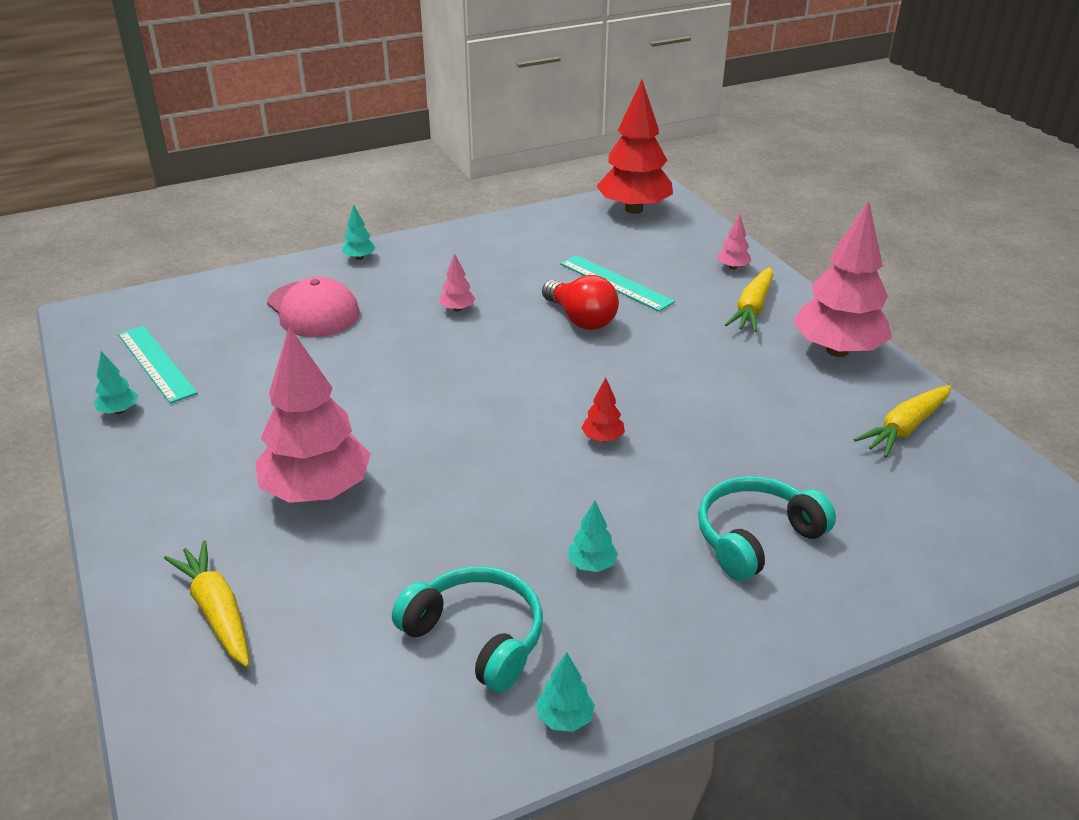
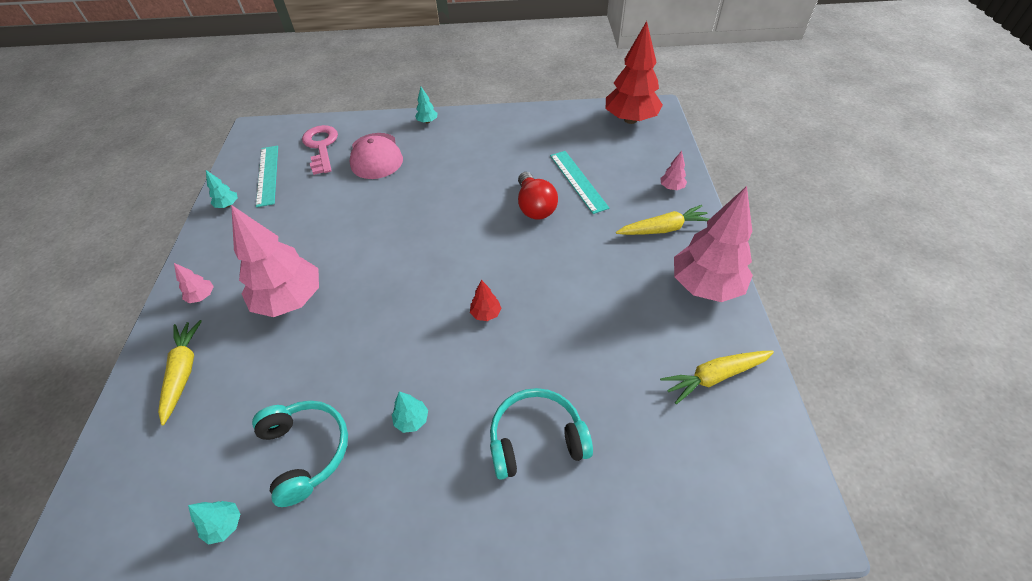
camera: 25 degrees right, 15 degrees up
pink tree [440,253,476,312] -> pink tree moved to [174,263,214,303]
turquoise tree [537,652,595,732] -> turquoise tree moved to [188,501,240,545]
yellow carrot [725,267,773,332] -> yellow carrot turned 150 degrees counterclockwise [616,205,709,235]
none -> pink key [302,125,338,175]

